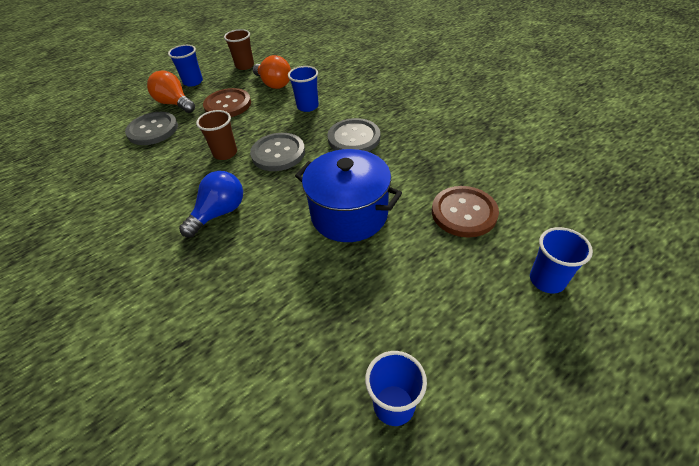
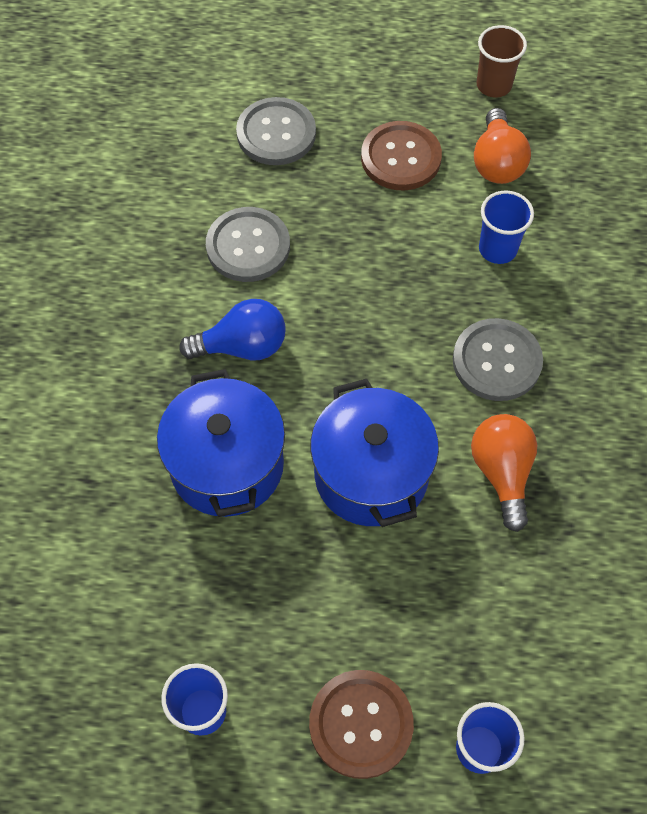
camera: 40 degrees right, 15 degrees up
orange light bulb [147,70,195,113] -> orange light bulb moved to [471,414,537,532]
blue cup [168,45,203,87] -> none
brown cup [196,110,237,160] -> none
grey button [250,133,305,171] -> grey button moved to [206,207,290,282]
brown button [432,186,499,238] -> brown button moved to [309,670,414,779]
none -> blue pot [157,369,285,517]

